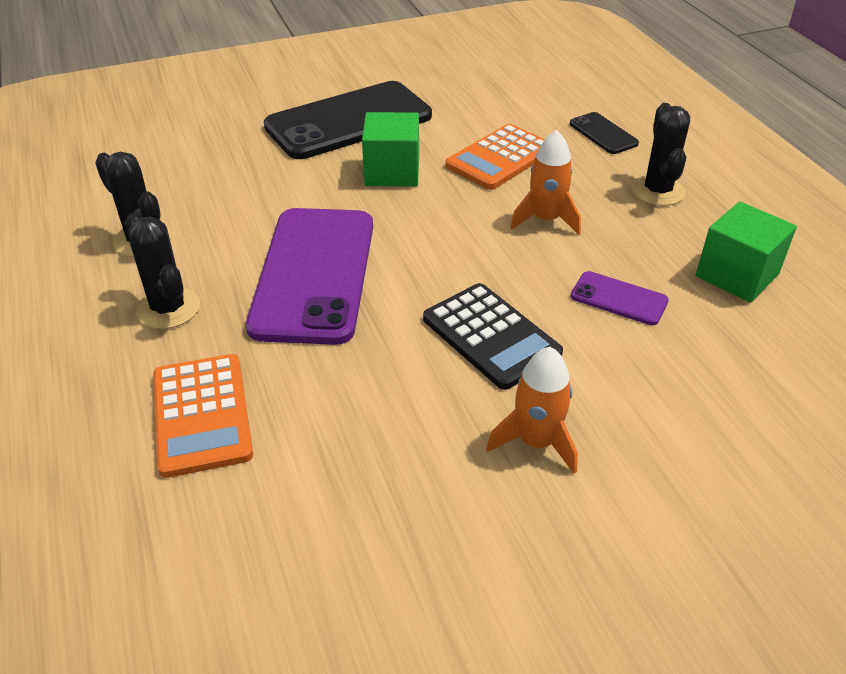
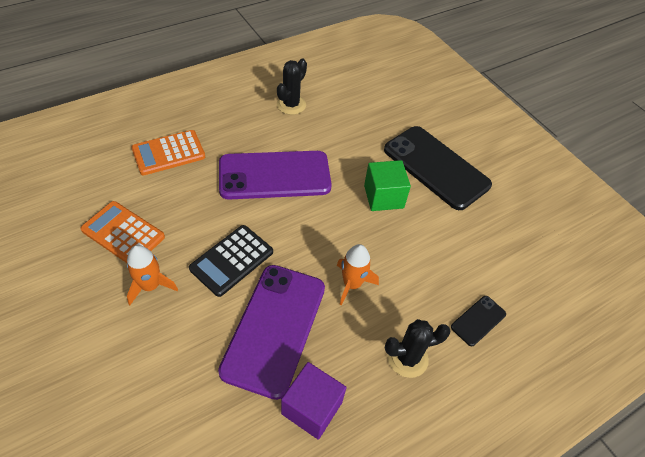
camera: 75 degrees right, 10 degrees up
black cactus [125,213,200,329] -> none
orange calculator [445,124,545,190] -> orange calculator moved to [81,201,165,263]
purple phone [571,271,669,325] -> purple phone [218,265,325,400], size x2.27
green cube [696,202,797,302] -> purple cube [281,362,347,440]

